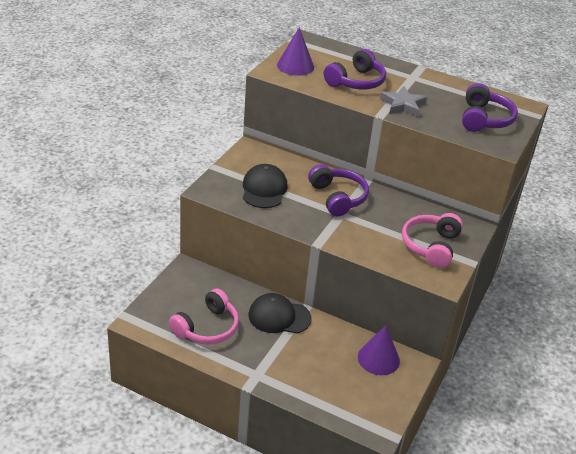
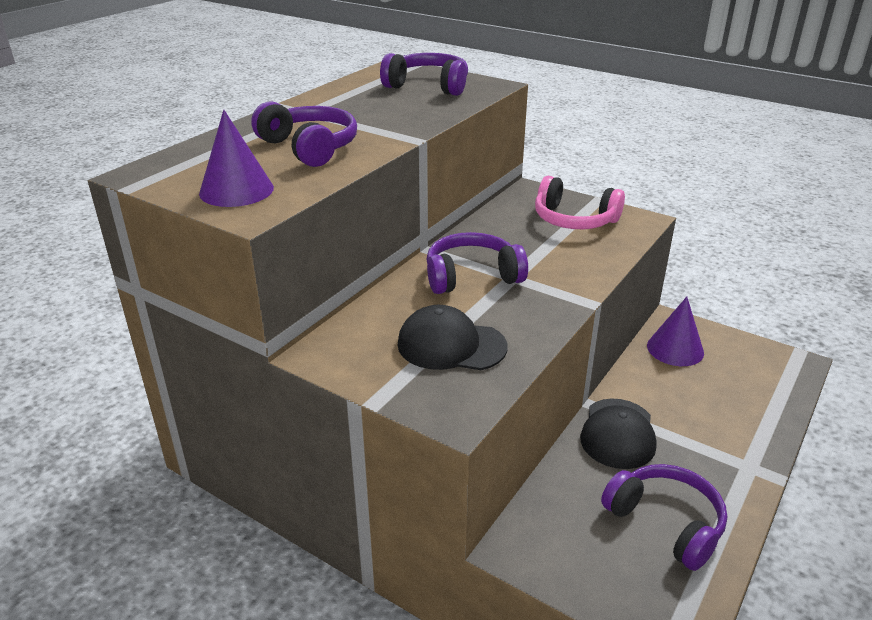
camera: 80 degrees left, 5 degrees down
pink headphones [169,288,239,345] -> purple headphones [601,464,727,571]
grey star [380,86,427,117] -> none

